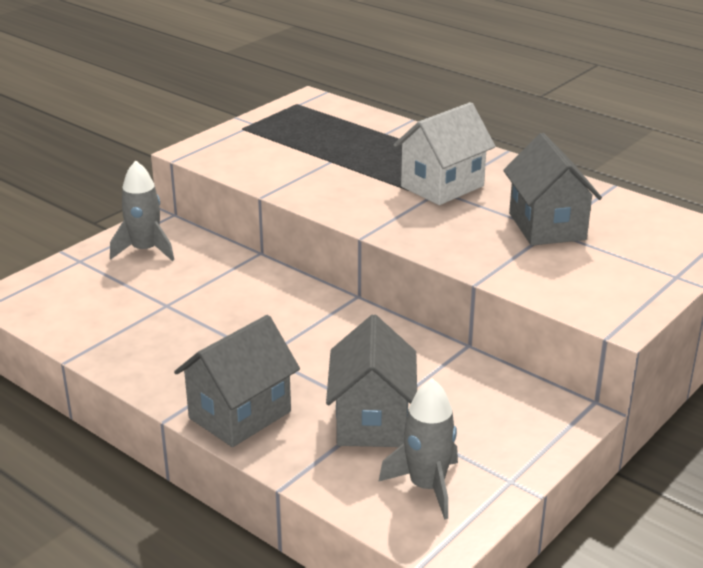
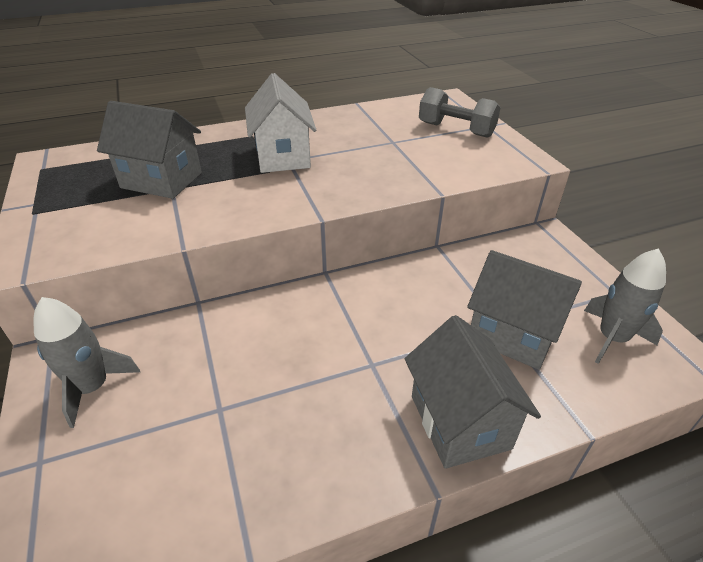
camera: 60 degrees left, 10 degrees up
grey house [503,133,602,246] -> grey house moved to [97,101,202,199]
none -> grey dumbbell [419,87,501,138]

